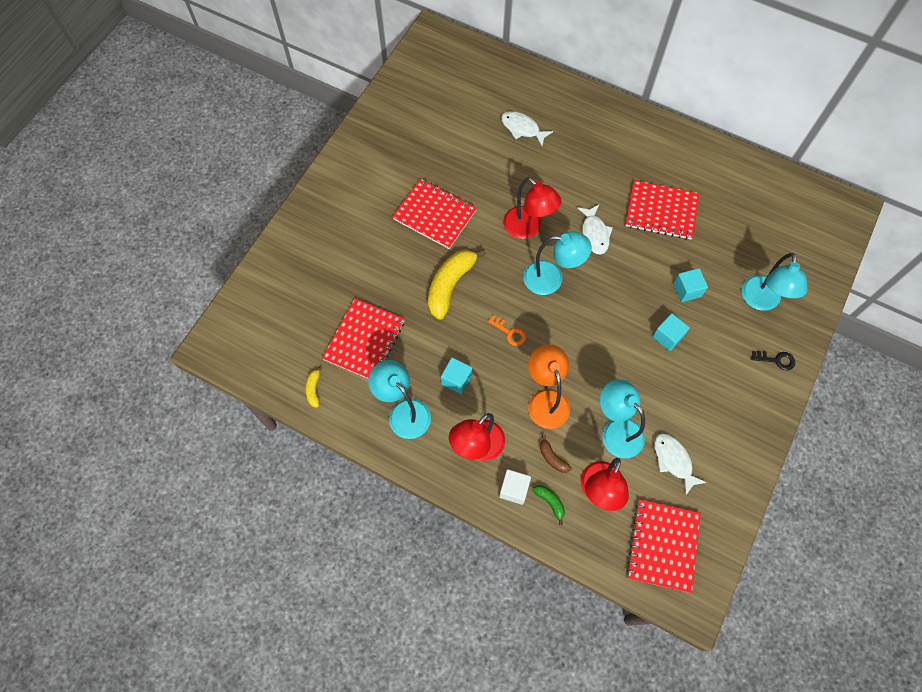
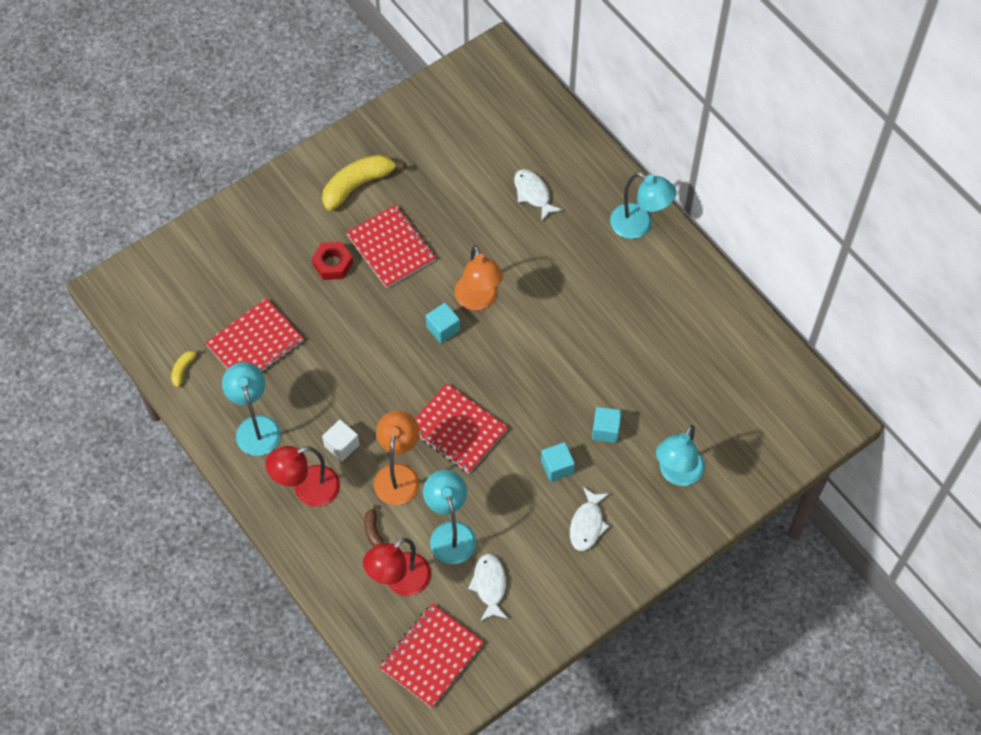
camera: 25 degrees right, 5 degrees down
yellow banana [428,249,486,320] -> yellow banana moved to [322,154,406,211]
turquoise cube [441,358,472,394] -> turquoise cube moved to [426,303,460,343]
orange key [488,315,526,346] -> none
white cube [499,469,531,505] -> white cube moved to [322,420,359,461]
red lamp [503,177,561,239] -> orange lamp [454,245,503,310]
turquoise lamp [523,231,592,295] -> turquoise lamp moved to [610,173,677,239]
green banana [532,485,565,525] -> none
white fish [577,205,613,255] -> white fish moved to [570,487,610,551]
red notebook [625,180,700,240] -> red notebook moved to [415,383,508,473]
black key [751,351,795,371] -> none
none -> red nut [312,242,353,280]

